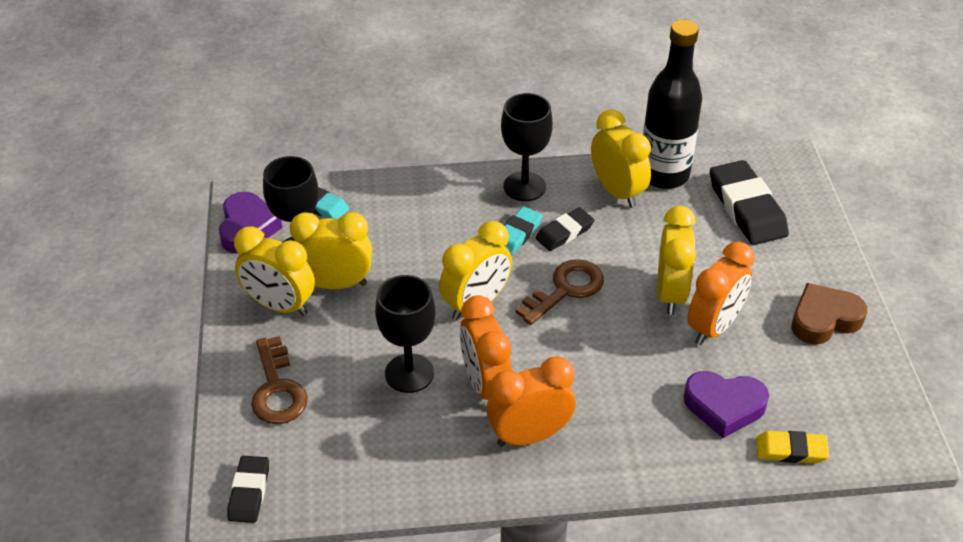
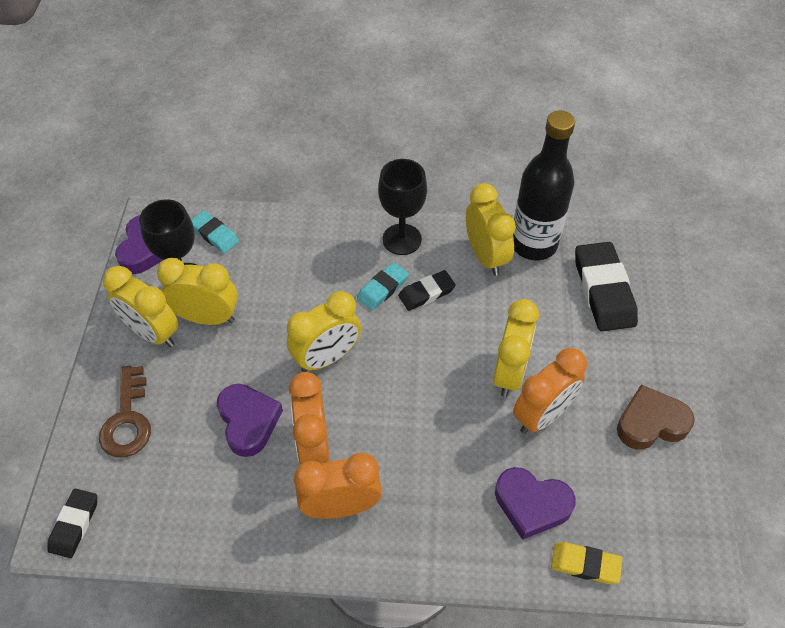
camera: 10 degrees right, 10 degrees up
black goblet [375,275,435,393] -> purple heart [217,384,283,457]
brown key [515,259,604,325] -> none

